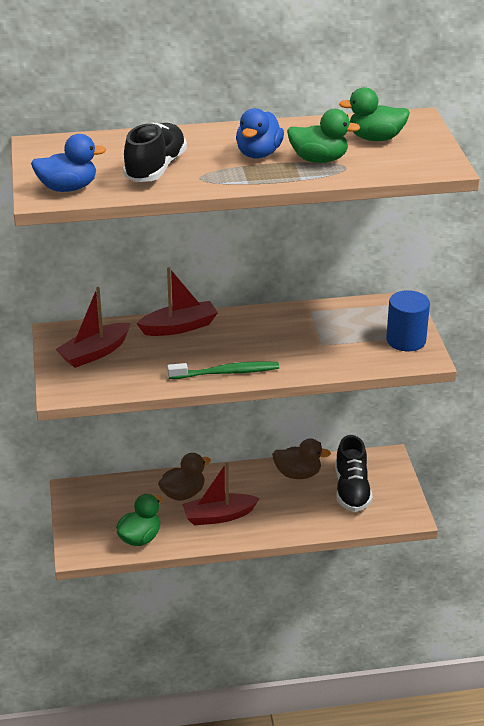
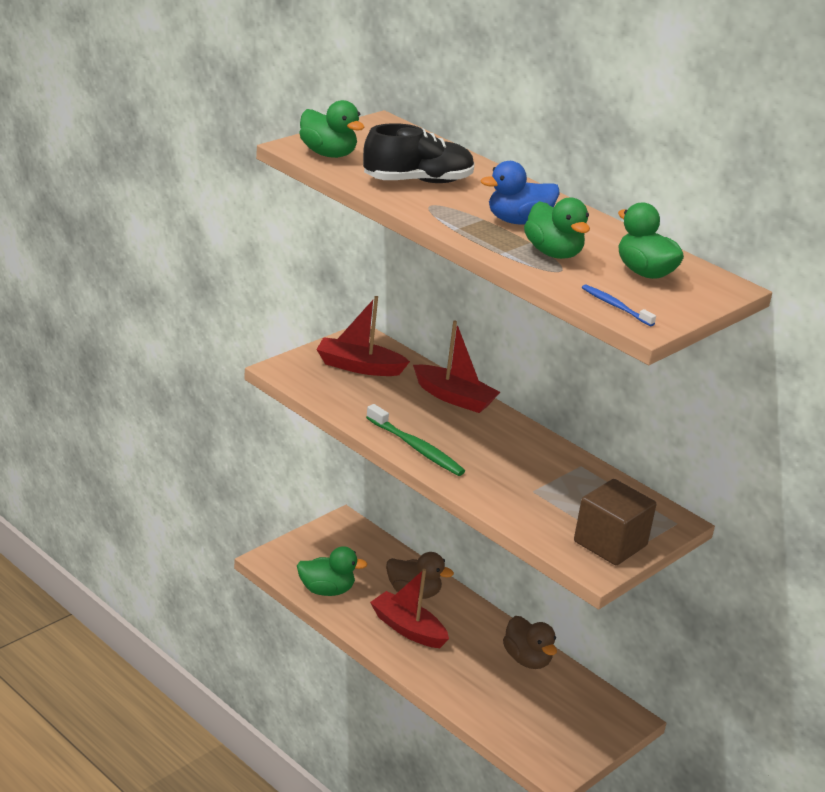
camera: 50 degrees right, 5 degrees down
blue duck [31,134,107,192] -> green duck [299,100,365,158]
black shoe [335,435,373,512] -> none
blue cylinder [386,290,430,351] -> brown cube [574,479,656,565]
none -> blue toothbrush [582,284,656,326]

